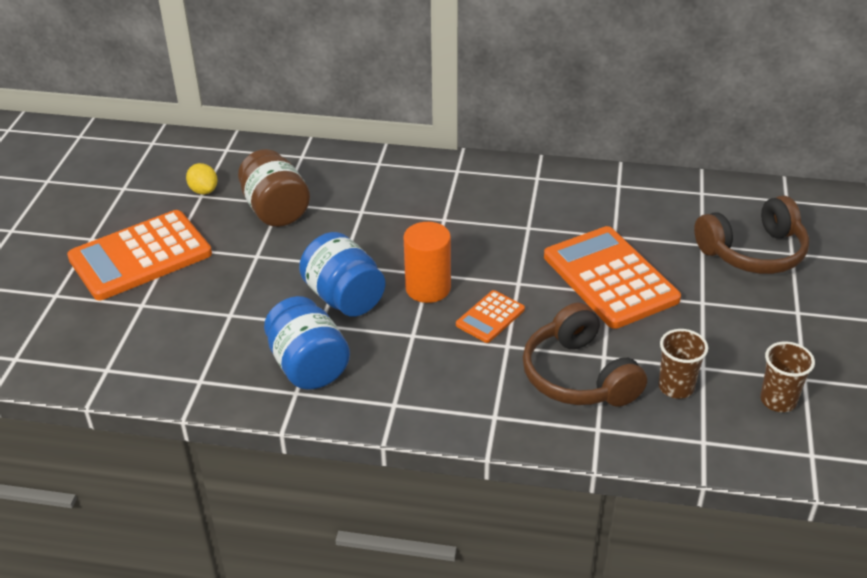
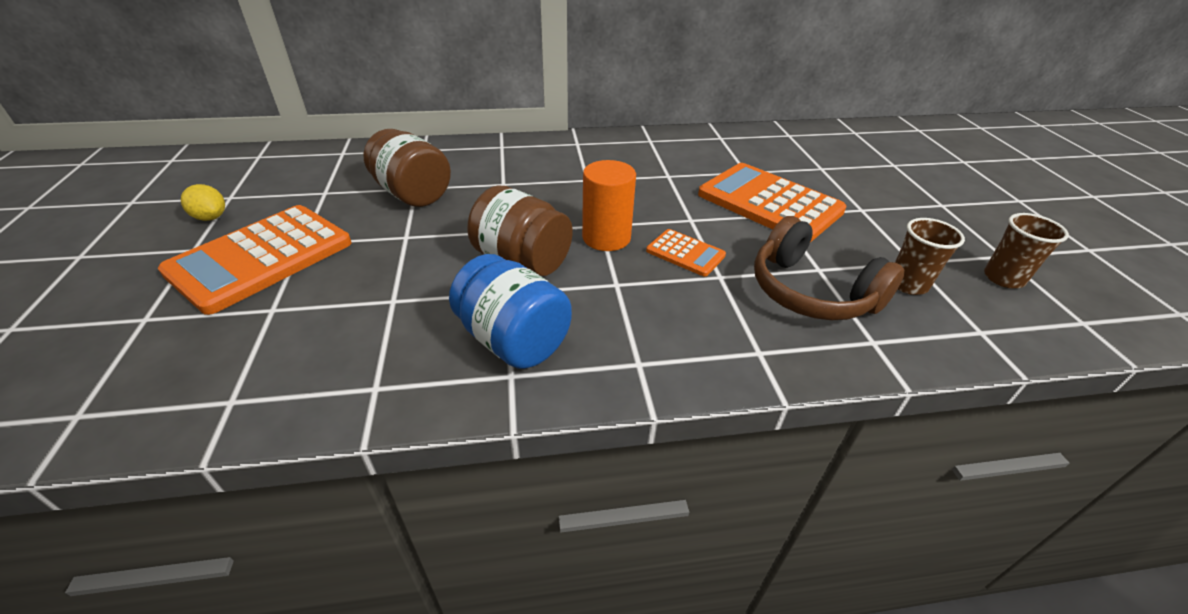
camera: 20 degrees left, 0 degrees up
yellow lemon [186,163,217,194] -> yellow lemon moved to [181,184,225,221]
blue jar [299,232,385,317] -> brown jar [467,185,573,276]
orange calculator [456,290,525,343] -> orange calculator turned 75 degrees counterclockwise [646,229,726,277]
brown headphones [694,196,809,274] -> none

